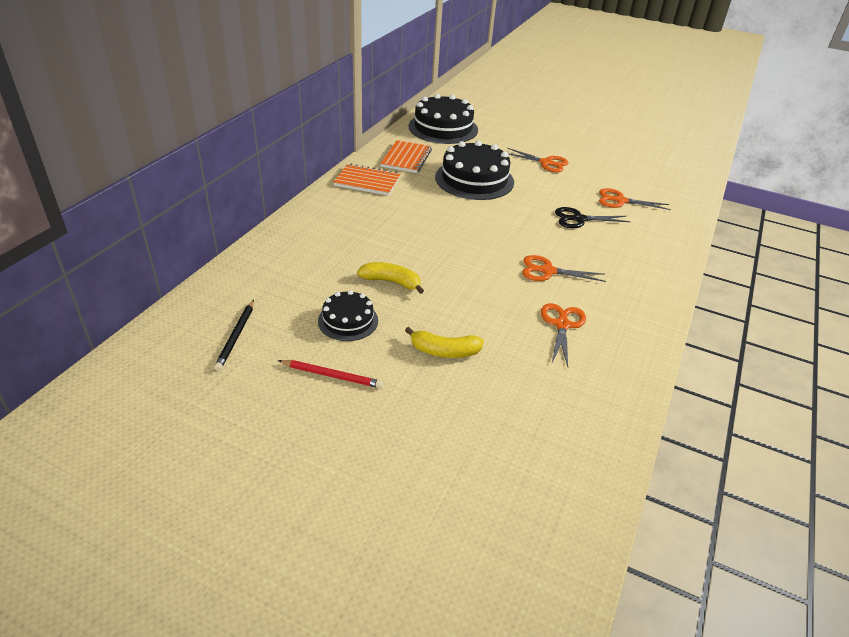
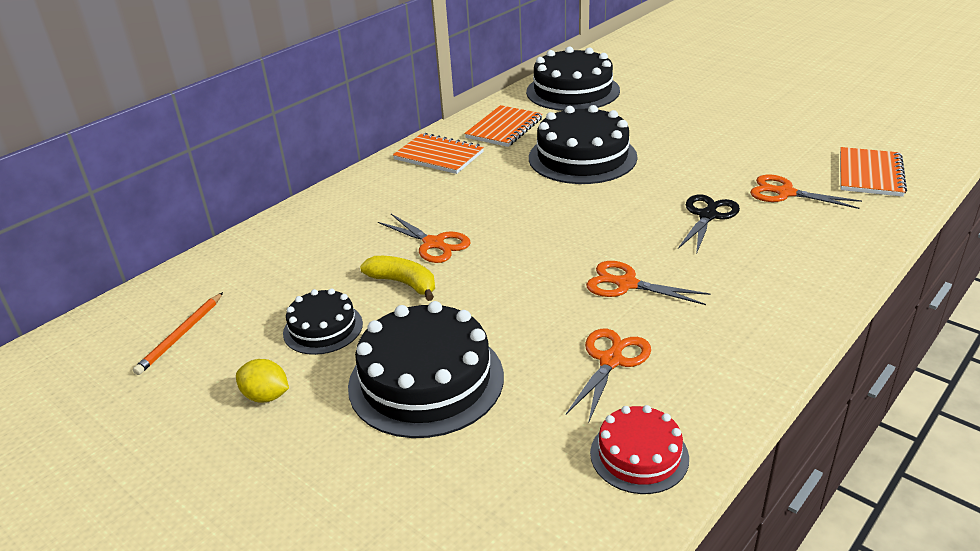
camera: 20 degrees right, 5 degrees down
black pencil [214,300,254,371] -> orange pencil [133,292,223,375]
red pencil [278,360,383,388] -> yellow lemon [236,359,289,402]
yellow banana [405,327,484,358] -> black cake [348,301,504,438]
orange scissors [507,148,568,173] -> orange scissors moved to [378,214,470,263]
black scissors [555,207,631,228] -> black scissors turned 105 degrees clockwise [678,194,740,254]
none -> red cake [590,405,689,494]
none -> orange notebook [840,147,907,197]

